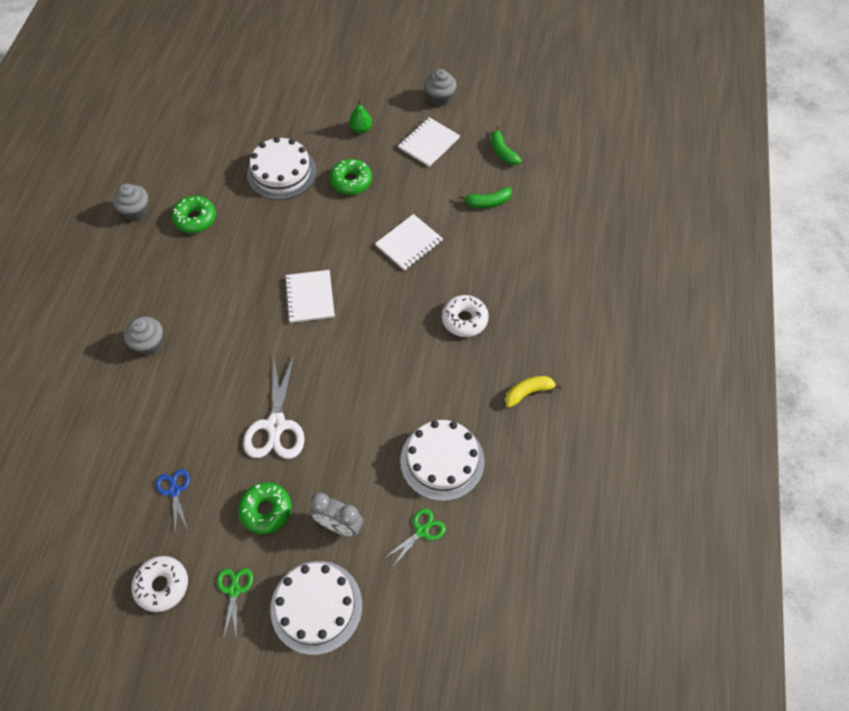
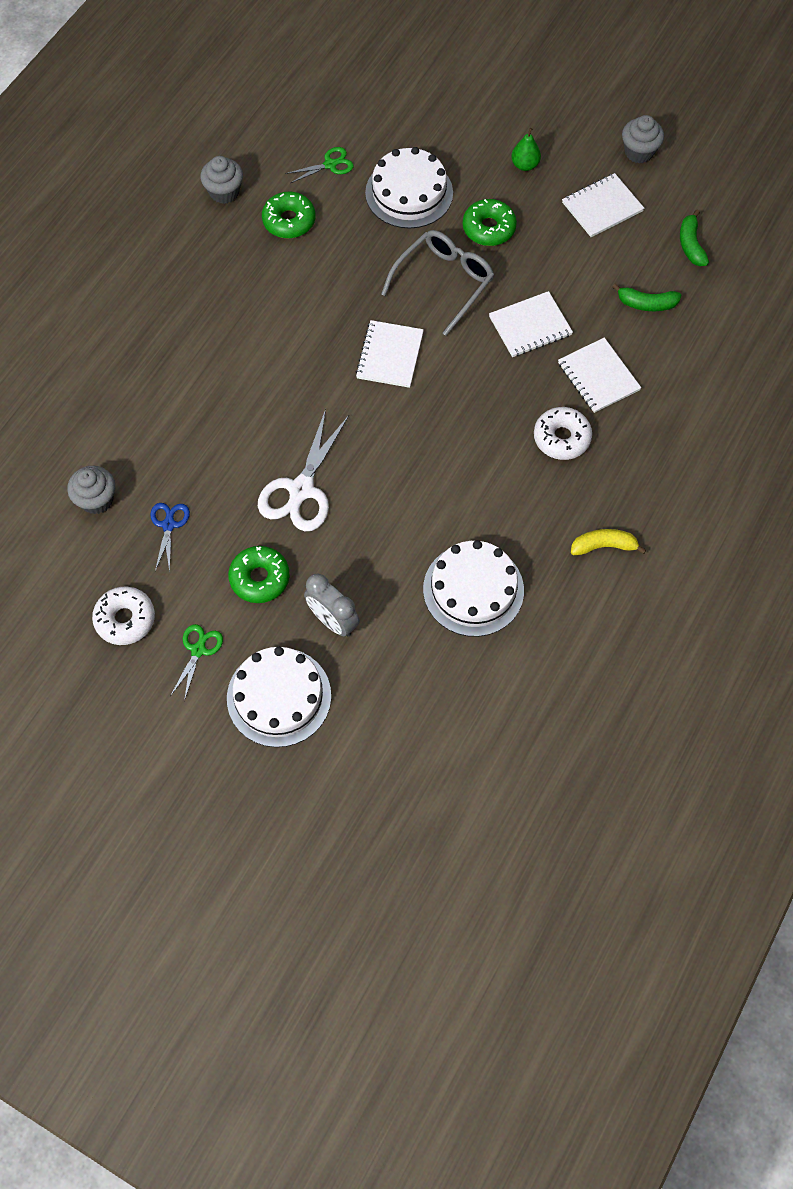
camera: 20 degrees right, 5 degrees up
grey cupcake [124,317,163,355] -> grey cupcake moved to [67,466,115,514]
green scissors [384,508,446,568] -> green scissors moved to [285,147,354,183]
none -> grey glasses [381,230,494,336]
none -> white notebook [558,337,641,413]

